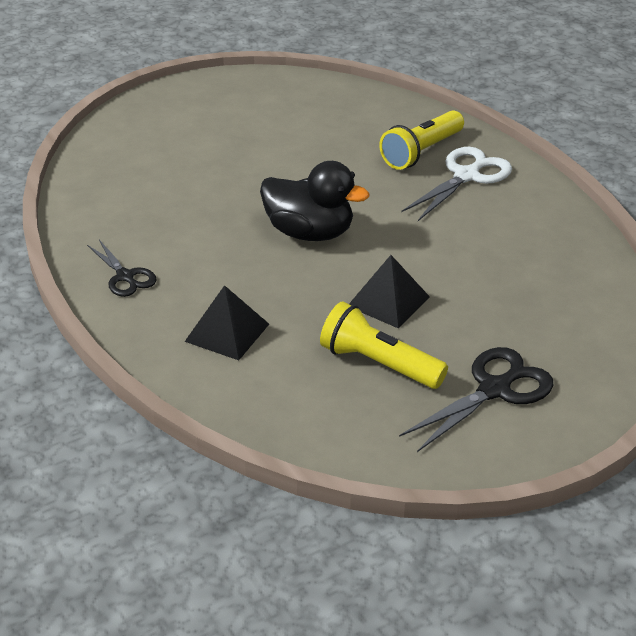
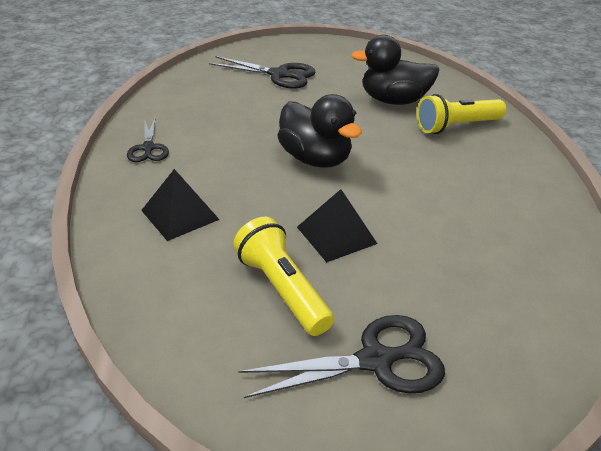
camera: 25 degrees right, 0 degrees up
white scissors [401,147,512,221] -> none
none -> black scissors [209,56,316,88]
none -> black duck [351,35,440,105]

